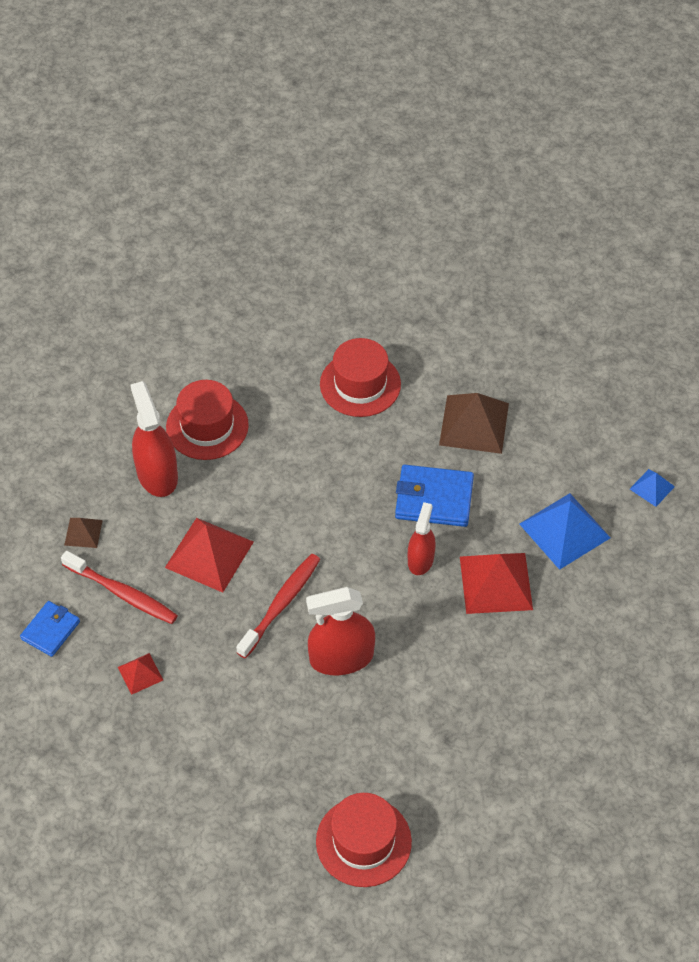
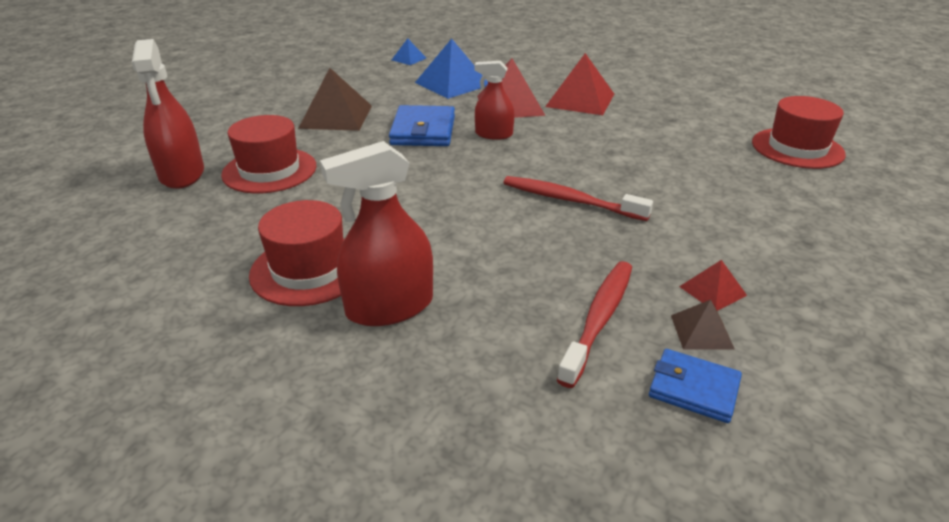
camera: 95 degrees left, 20 degrees down
brown pyramid [64,518,103,548] -> brown pyramid moved to [671,300,735,350]
red pyramid [165,518,254,593] -> red pyramid moved to [545,53,614,115]
red spray bottle [306,587,375,675] -> red spray bottle moved to [132,39,204,189]

